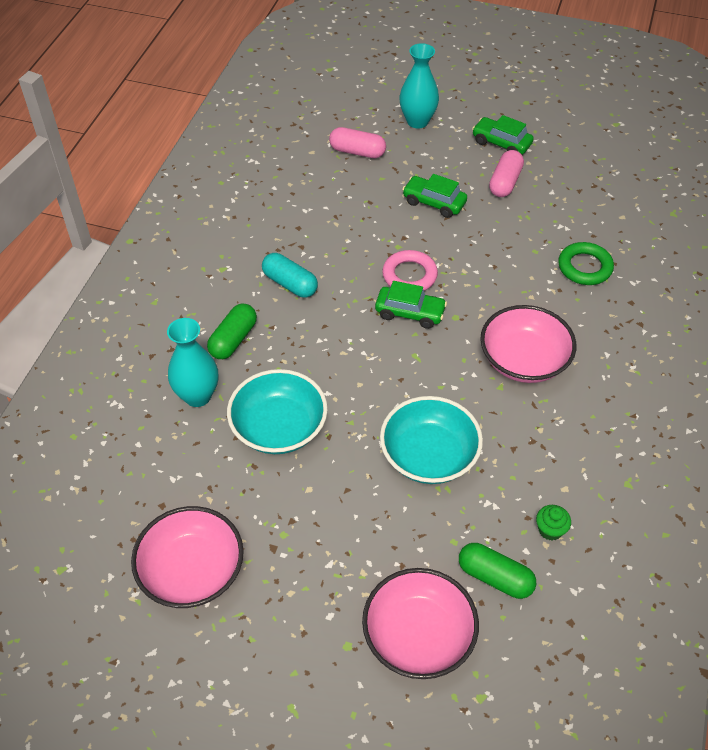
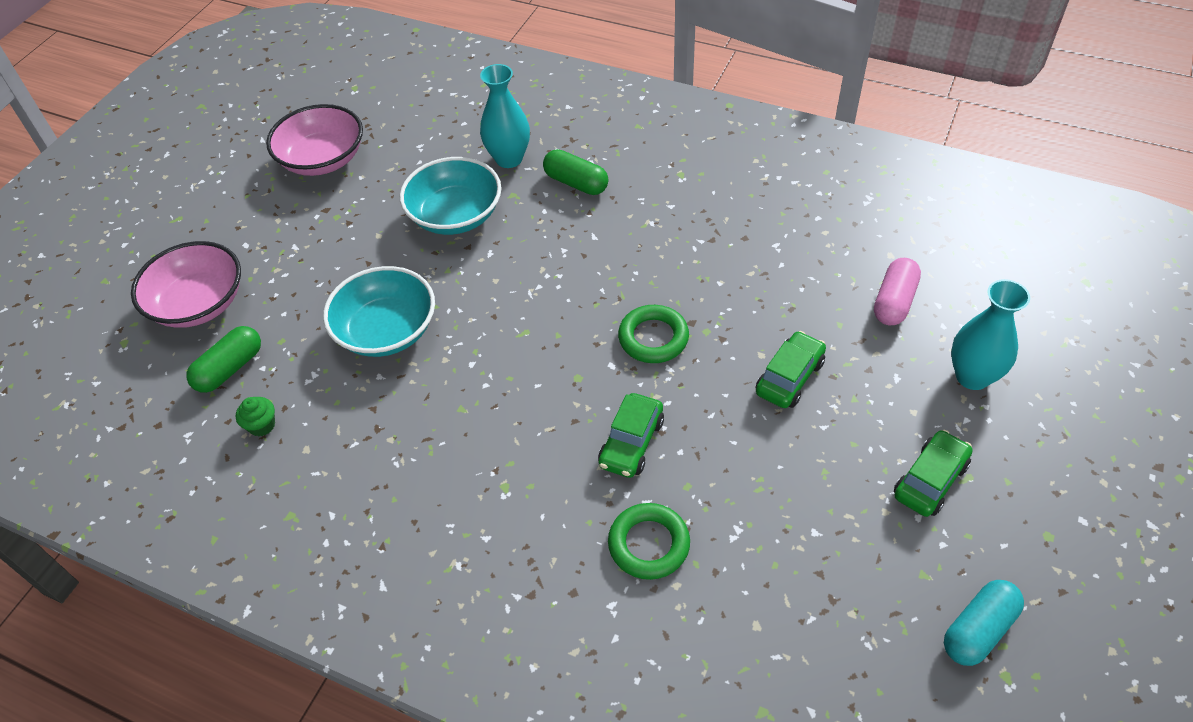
camera: 100 degrees right, 0 degrees up
turquoise capsule [262,253,318,298] -> turquoise capsule moved to [944,580,1024,666]
green car [375,281,447,329] -> green car moved to [598,393,664,478]
pink ring [382,250,438,291] -> green ring [618,305,689,363]
pink bowl [480,305,576,383] -> none
pink capsule [489,150,524,197] -> none

